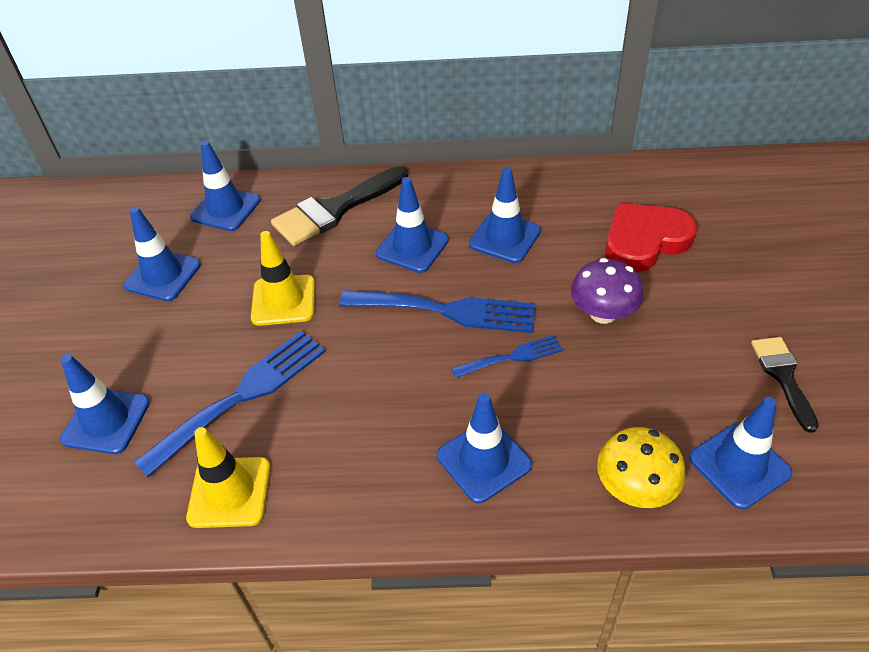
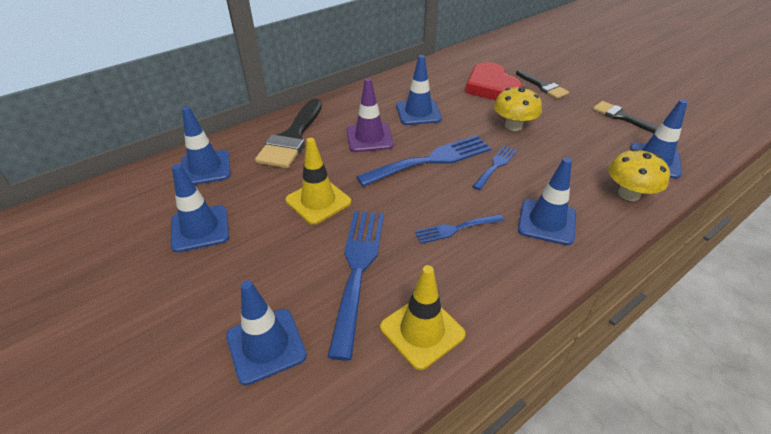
camera: 40 degrees left, 5 degrees down
blue traffic cone [376,177,449,273] -> purple traffic cone [346,78,394,152]
purple mushroom [571,258,644,324] -> yellow mushroom [494,87,542,131]
red heart [605,203,697,272] -> red heart turned 45 degrees counterclockwise [465,62,522,100]
none -> blue fork [414,214,504,244]
none -> black brush [516,70,569,99]

